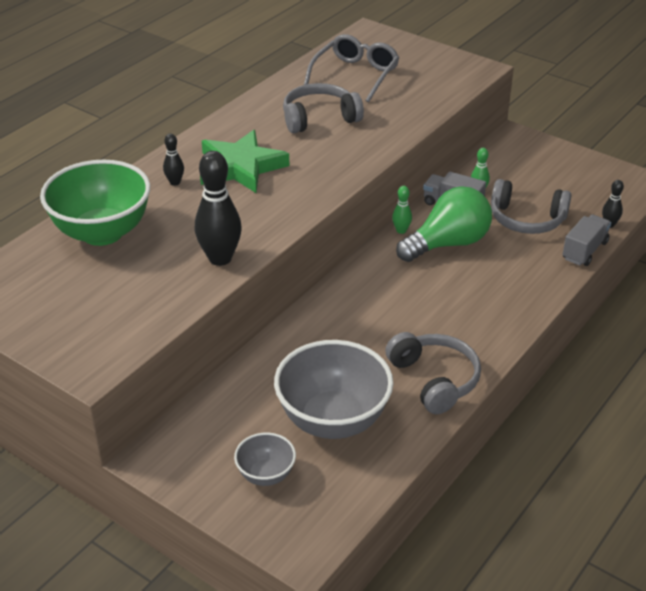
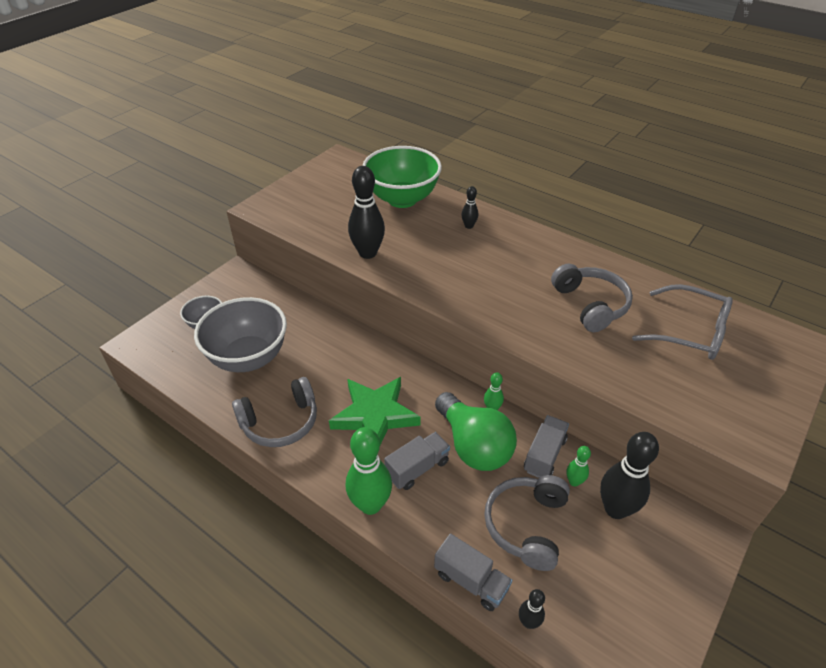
camera: 90 degrees right, 5 degrees up
green star [200,130,289,193] -> green star moved to [329,377,421,445]
none -> green bowling pin [346,427,392,515]
none -> grey truck [384,432,450,490]
none -> black bowling pin [600,432,659,519]

